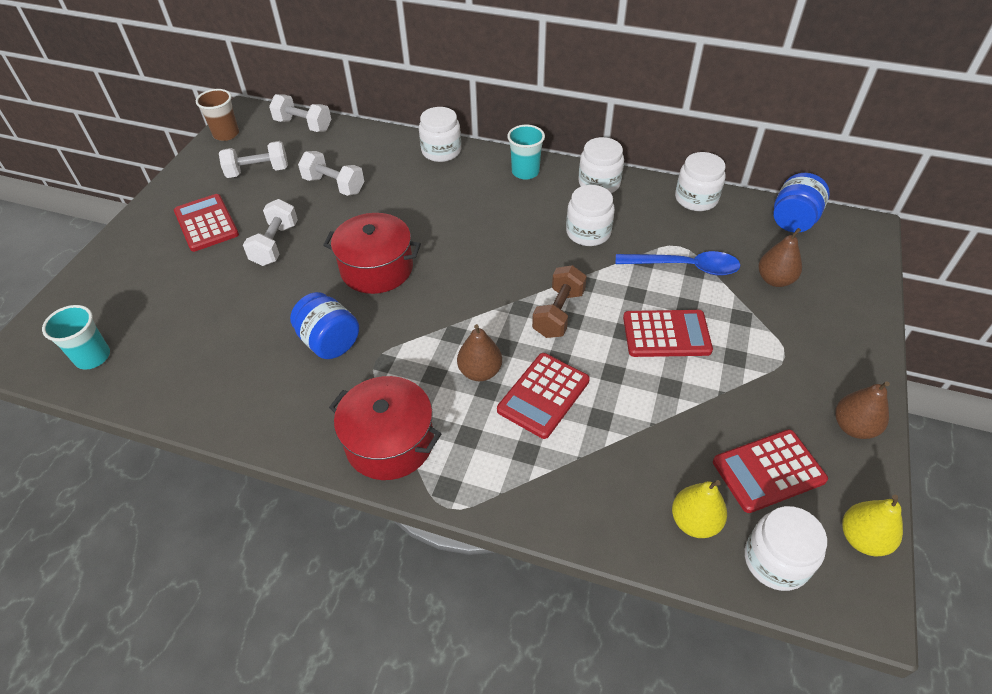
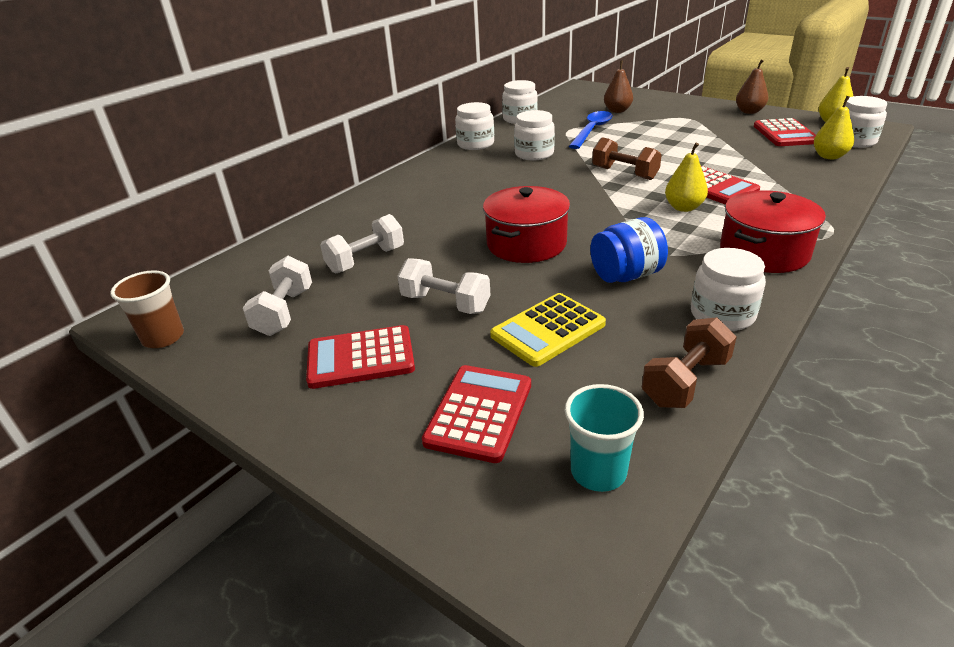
camera: 70 degrees left, 15 degrees down
white dumbbell [269,94,331,132] -> none
white jar [419,107,461,162] -> white jar moved to [691,248,766,331]
brown pear [457,324,502,381] -> yellow pear [665,143,708,212]
turquoise cup [507,125,545,180] -> none
red calculator [623,310,713,357] -> red calculator moved to [422,365,531,463]
blue jar [773,173,830,232] -> none
none -> yellow calculator [490,293,606,367]
none -> brown dumbbell [642,317,737,408]

